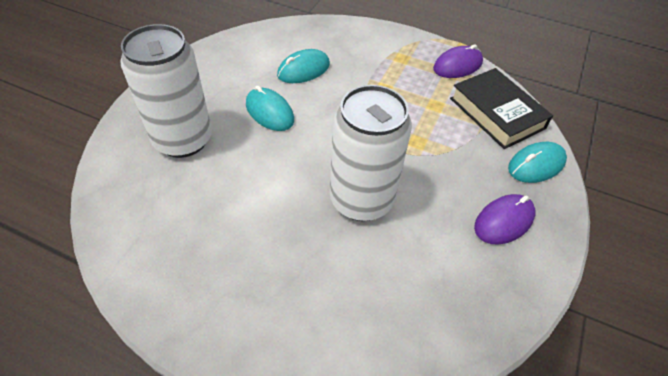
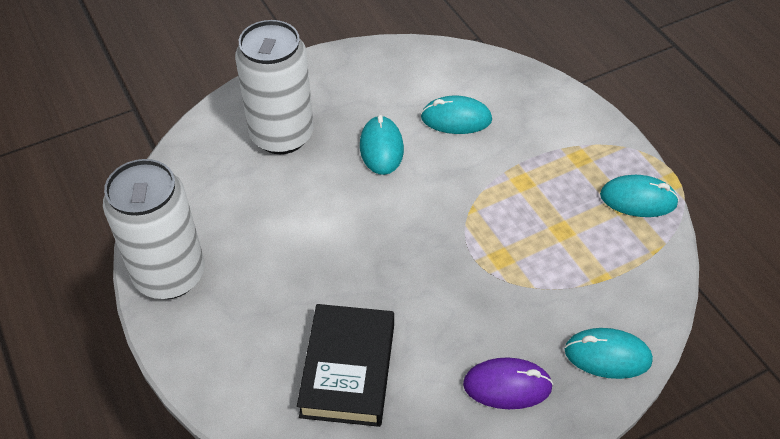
camera: 40 degrees right, 0 degrees up
white can [330,85,412,221] -> white can moved to [103,159,205,299]
purple mouse [433,44,483,78] -> turquoise mouse [600,175,679,217]
black book [450,68,553,149] -> black book moved to [297,304,394,427]

